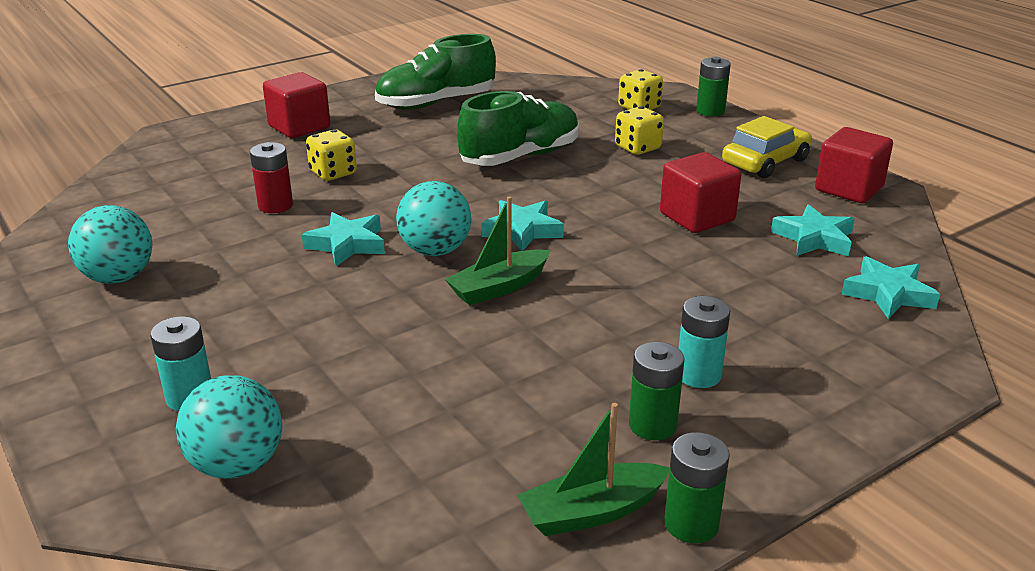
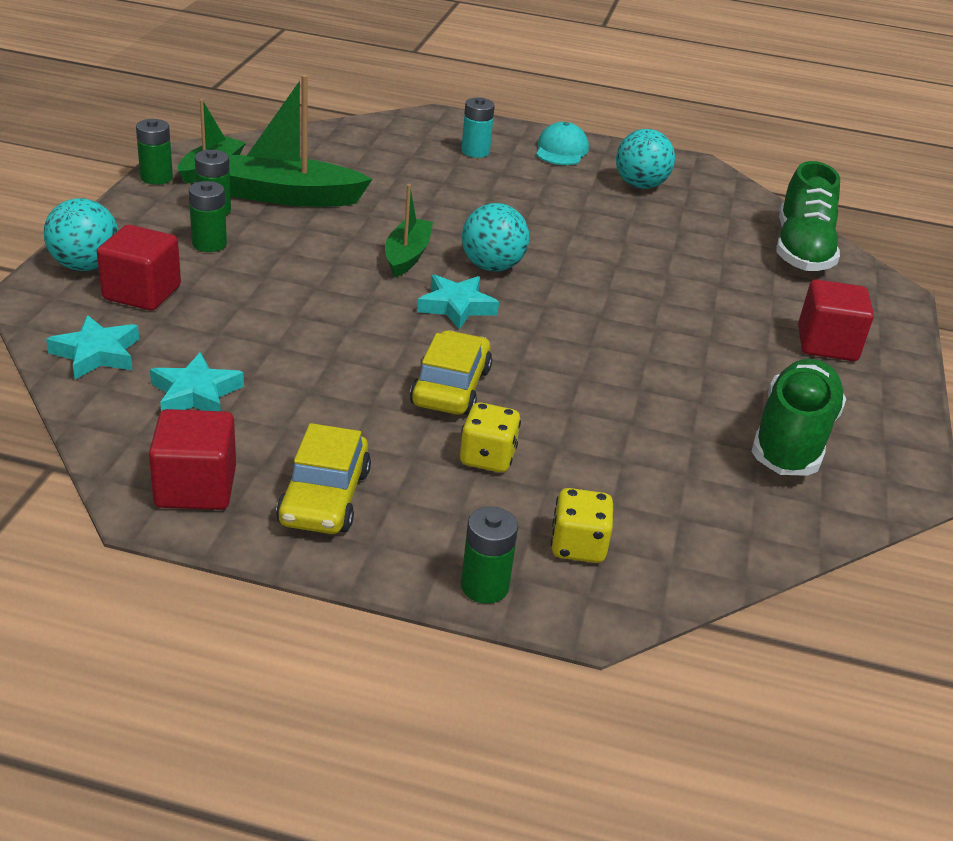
camera: 135 degrees right, 5 degrees up
turquoise ball [176,375,282,479] -> turquoise ball moved to [44,198,119,271]
red battery [250,142,293,213] -> none
turquoise star [302,212,385,267] -> none
yellow dice [306,129,357,181] -> none
green shoe [457,91,579,166] -> green shoe moved to [776,161,840,271]
red cube [660,152,741,233] -> red cube moved to [97,225,181,311]
turquoise battery [679,296,730,388] -> green battery [189,181,227,252]
none -> green boat [228,75,372,207]
none -> yellow car [410,330,492,415]
none -> turquoise cap [536,122,589,165]

